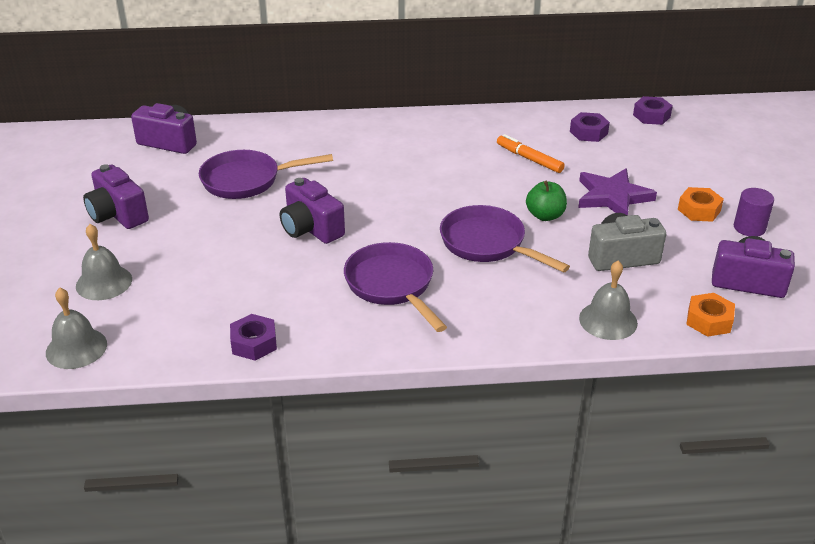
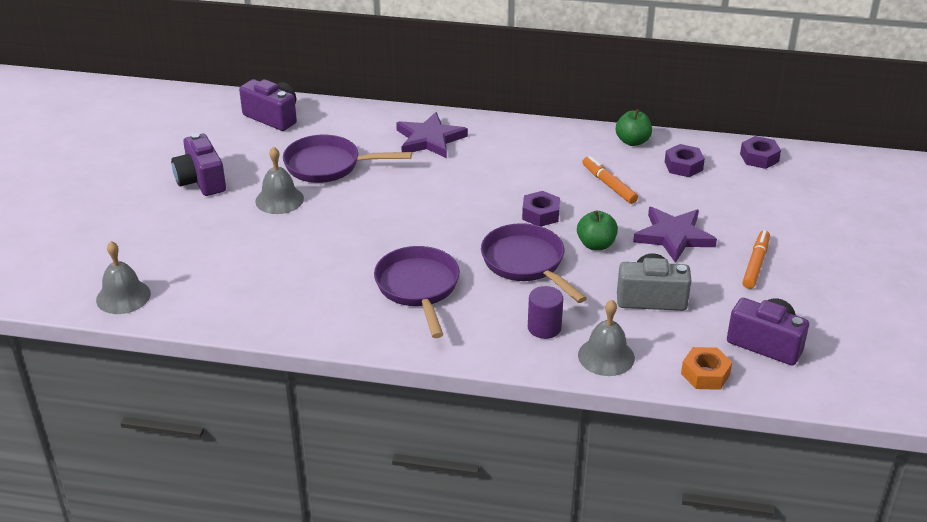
camera: 15 degrees right, 0 degrees up
grey bell [76,224,132,300] -> grey bell moved to [255,147,304,214]
purple nut [230,314,277,361] -> purple nut moved to [522,191,560,226]
purple camera [280,178,345,244] -> none
orange nut [678,187,724,222] -> orange marker [743,230,770,289]
purple cylinder [734,188,774,236] -> purple cylinder moved to [528,286,563,339]
none -> purple star [396,112,468,158]
none -> green apple [616,109,652,146]

